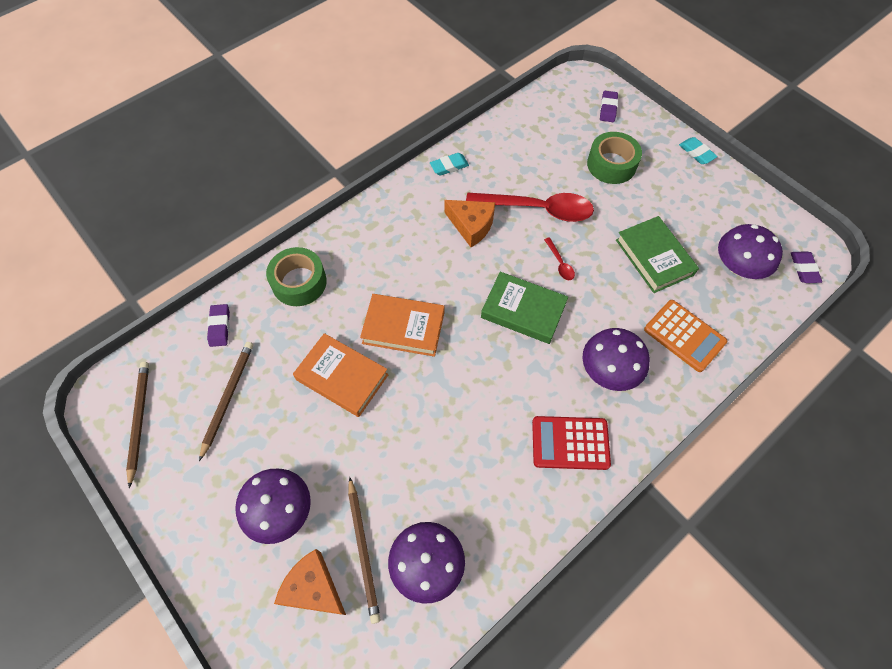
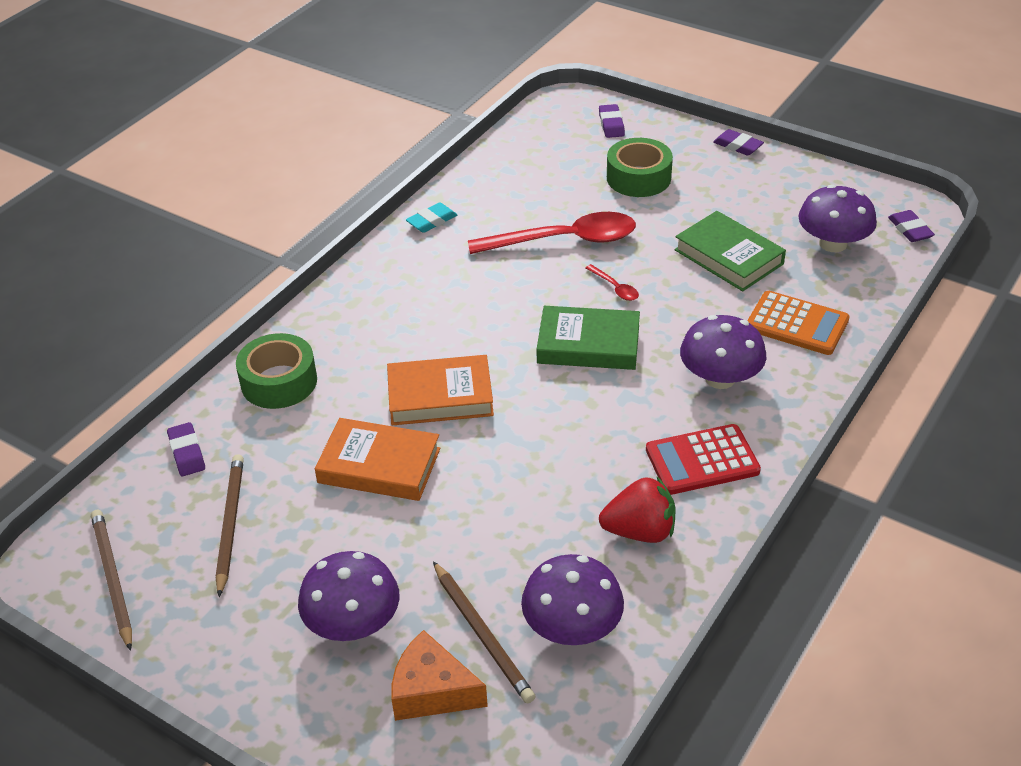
camera: 15 degrees left, 20 degrees down
orange cheese [444,200,495,247] -> none
turquoise eraser [679,137,718,164] -> purple eraser [713,129,764,155]
none -> red strawberry [599,477,675,543]

